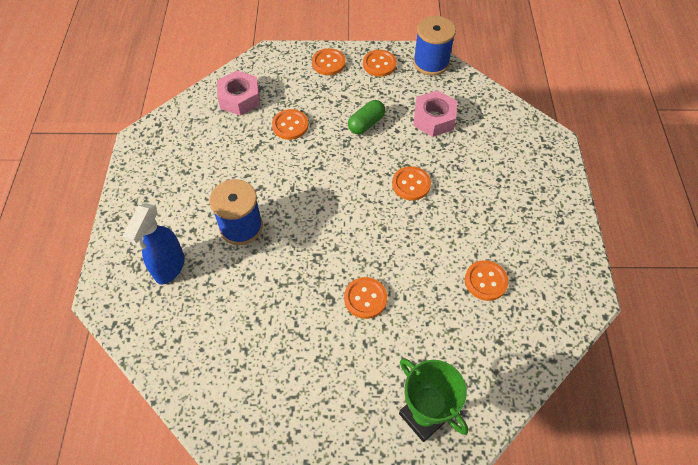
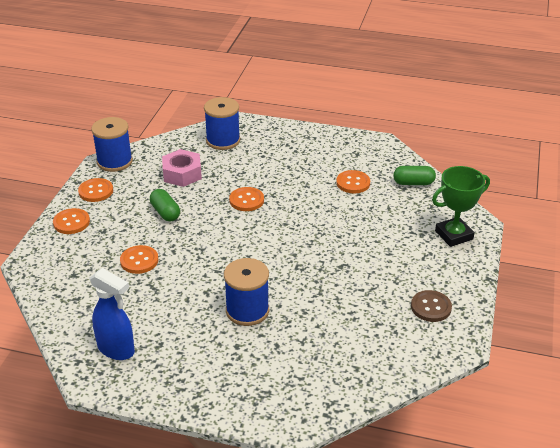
camera: 75 degrees left, 20 degrees down
blue spray bottle [123,203,185,284] -> blue spray bottle moved to [90,268,135,360]
pink nut [217,70,260,116] -> none
orange button [344,277,387,319] -> none
none -> blue spool [204,97,240,150]
none -> green capsule [393,166,436,185]
none -> brown button [411,290,452,322]

